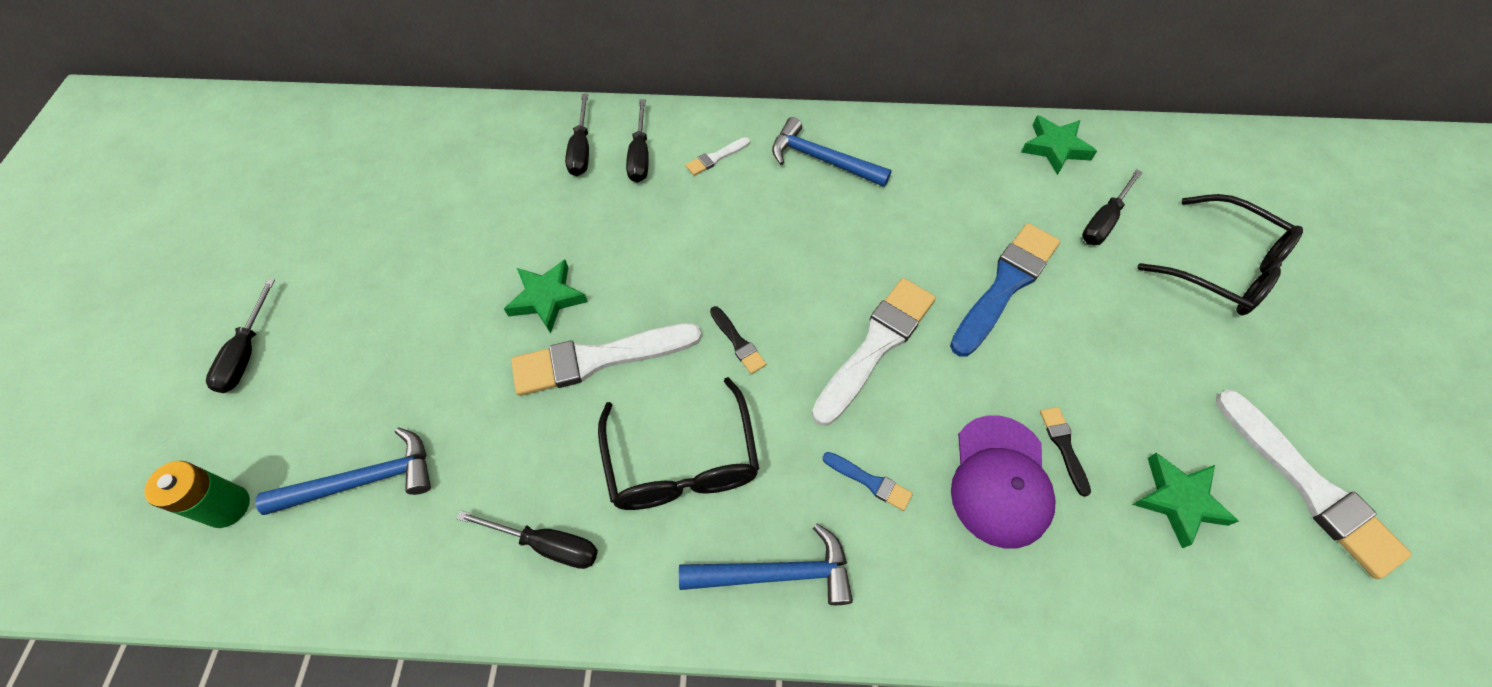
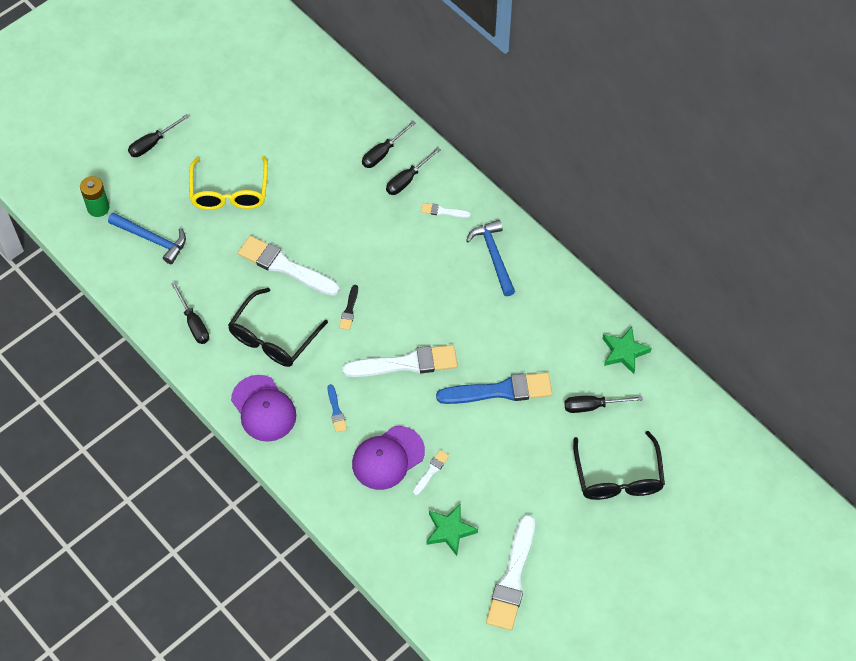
camera: 45 degrees right, 0 degrees up
green star [504,260,588,333] -> none
blue hammer [679,524,853,605] -> purple cap [231,375,296,442]
black brush [1040,407,1091,497] -> white brush [413,450,450,495]
none -> yellow glasses [189,156,268,210]

